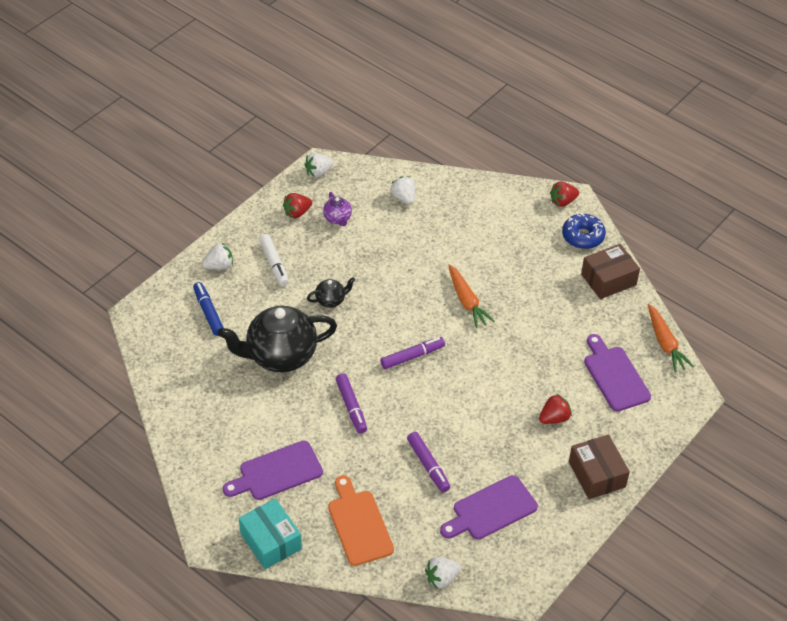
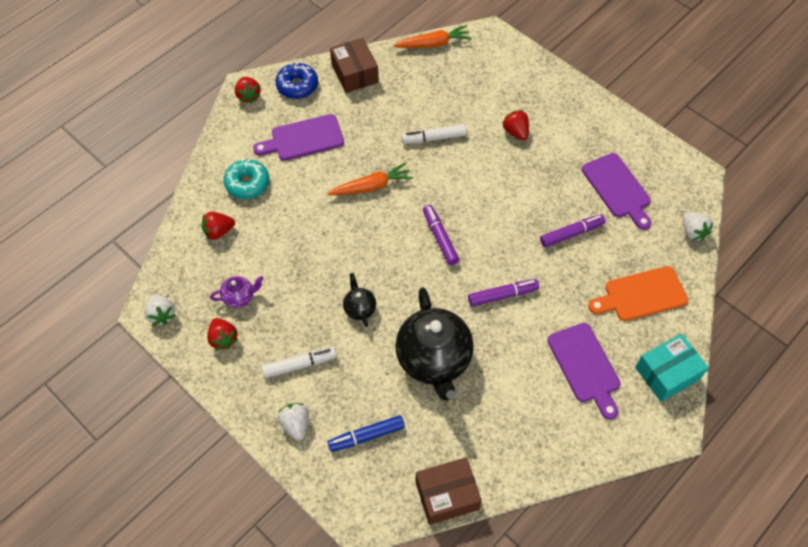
camera: 85 degrees left, 10 degrees up
white strawberry [391,176,415,205] -> red strawberry [202,212,235,240]
brown box [569,435,630,499] -> brown box moved to [415,457,482,525]
purple cutting board [584,334,651,411] -> purple cutting board moved to [253,114,344,161]
none -> turquoise donut [224,159,270,199]
none -> white marker [401,124,467,144]

